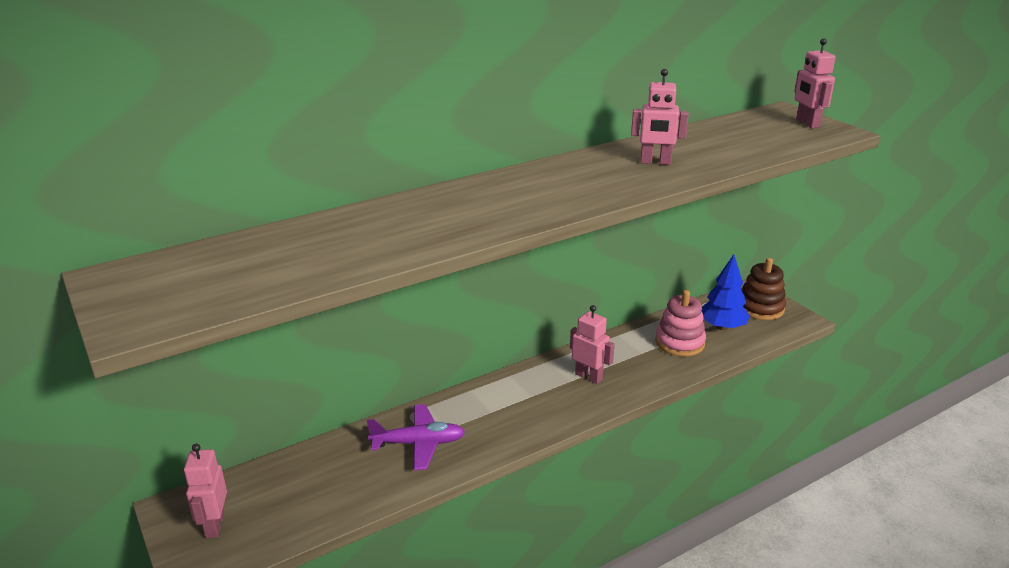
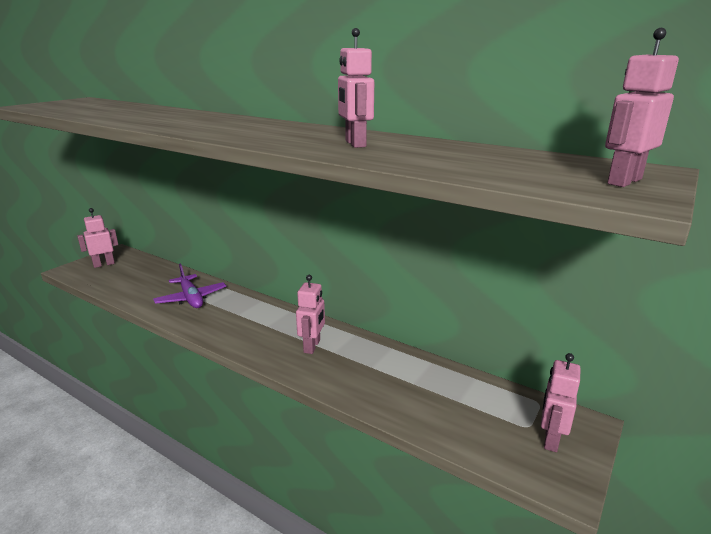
camera: 65 degrees right, 5 degrees down
pink stacking toy [655,290,706,356] -> none
blue tree [702,254,750,330] -> none
brown stacking toy [742,258,786,320] -> pink robot [541,353,581,452]

